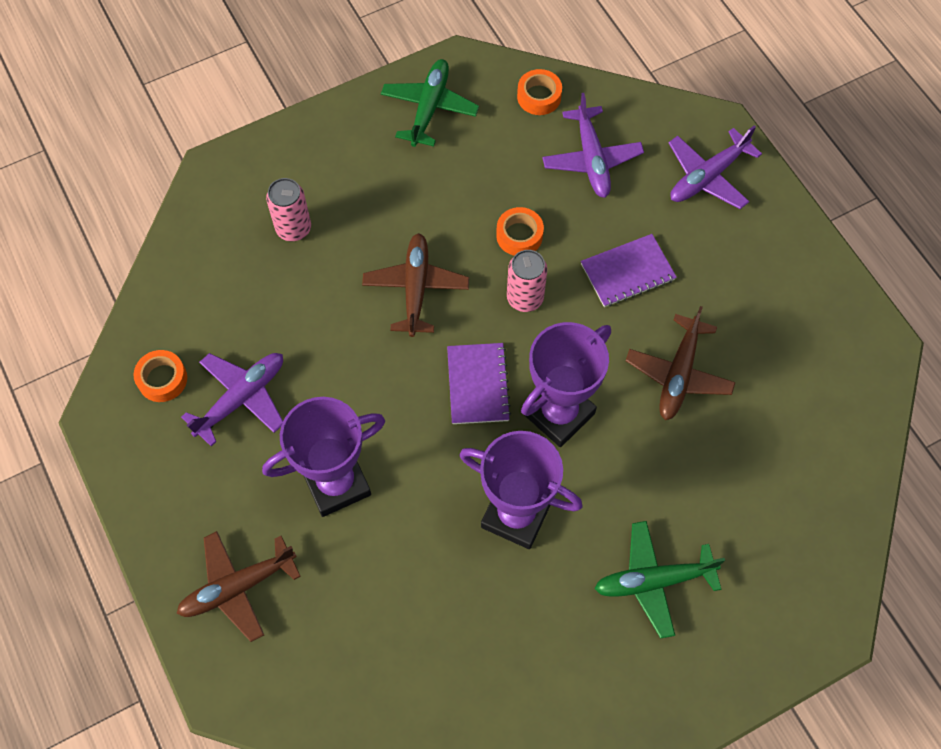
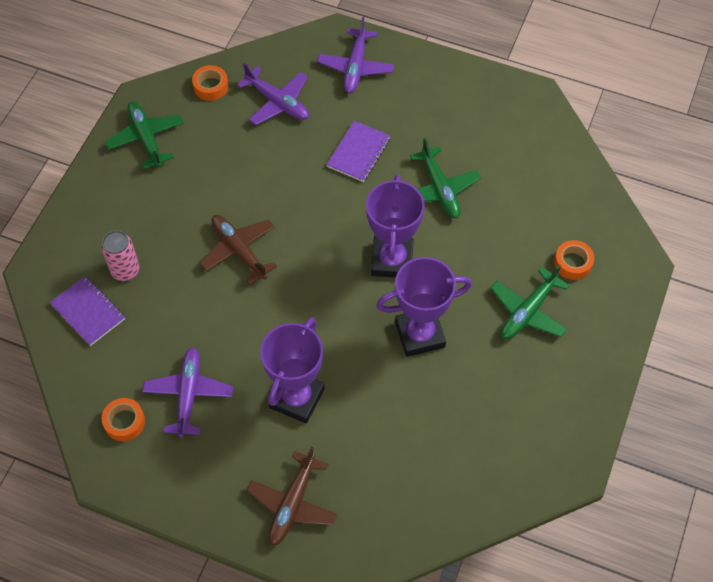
camera: 40 degrees left, 5 degrees down
purple notebook [447,343,511,424] -> purple notebook moved to [49,276,125,346]
orange tape [496,207,544,256] -> orange tape moved to [554,240,594,280]
pink can [507,250,547,312] -> none
brown plane [626,306,736,420] -> green plane [410,138,481,218]

